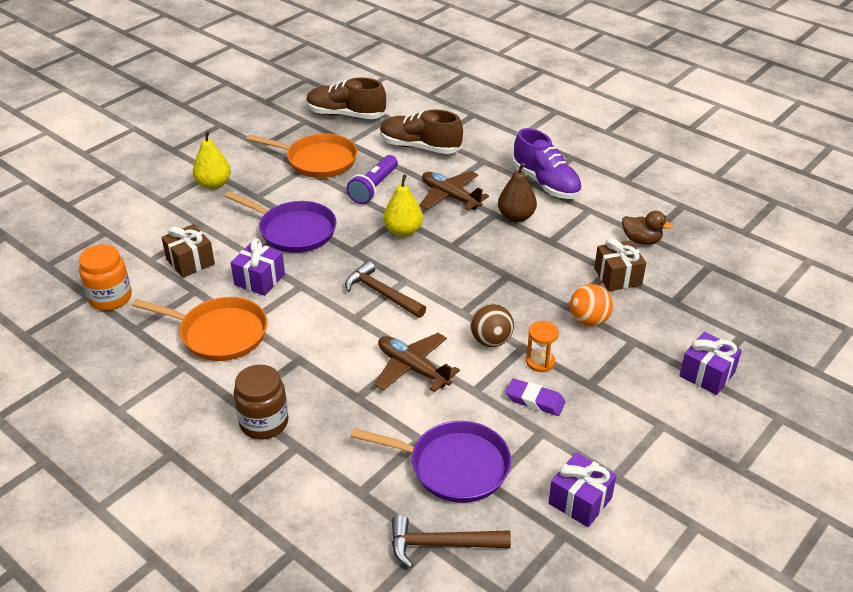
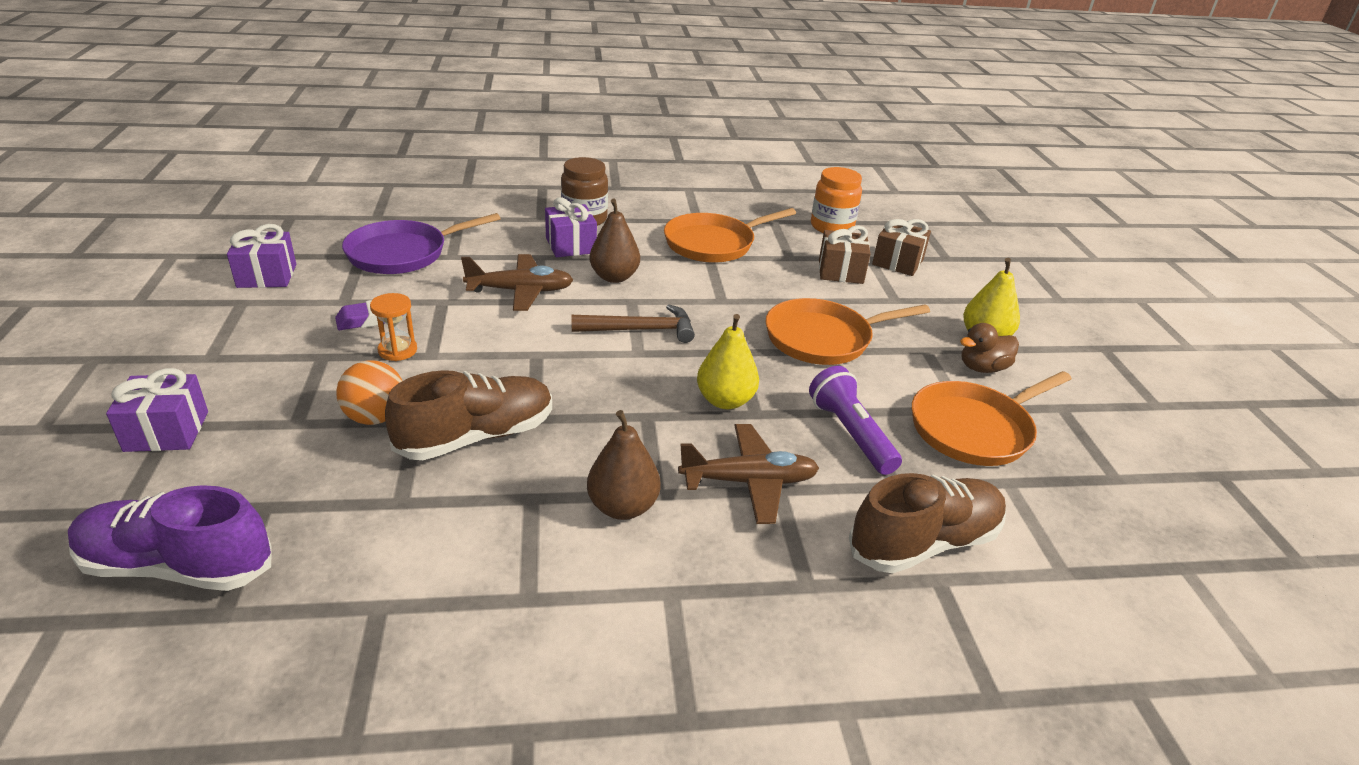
camera: 130 degrees right, 5 degrees down
purple pan [225,192,336,253] -> orange pan [765,298,930,365]
purple gift [231,239,285,296] -> purple gift moved to [545,197,597,258]
brown shoe [306,78,386,119] -> brown shoe moved to [385,370,552,460]
brown hammer [392,515,511,568] -> none
brown ball [470,304,514,347] -> none
purple shoe [512,128,582,199] -> purple shoe moved to [68,485,272,591]
brown gift [594,238,646,291] -> brown gift moved to [872,219,931,276]
brown duck [622,211,673,245] -> brown duck moved to [960,323,1019,373]
none -> brown pear [589,199,640,283]

